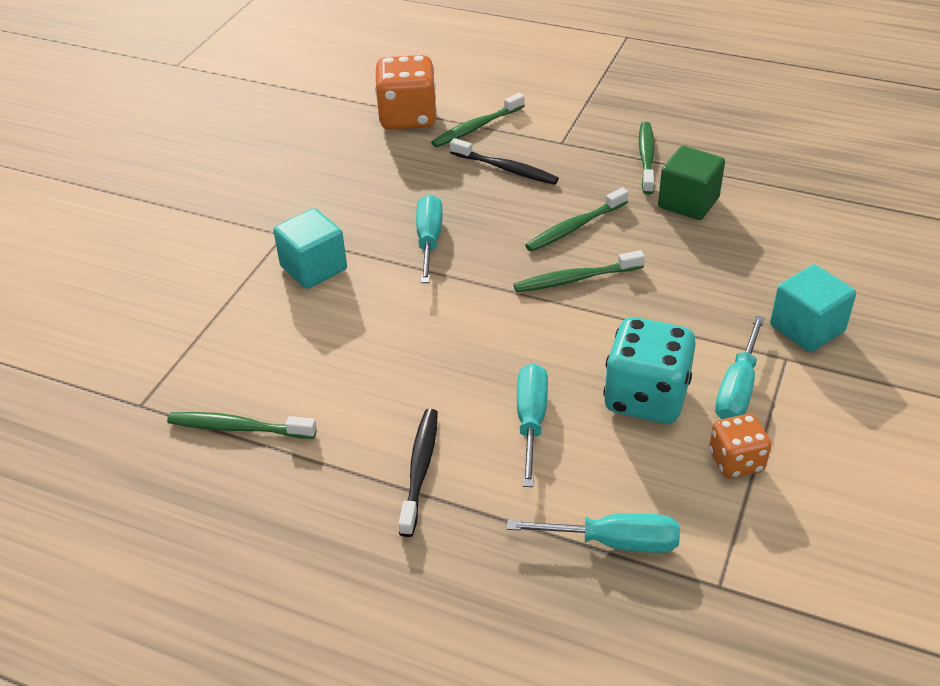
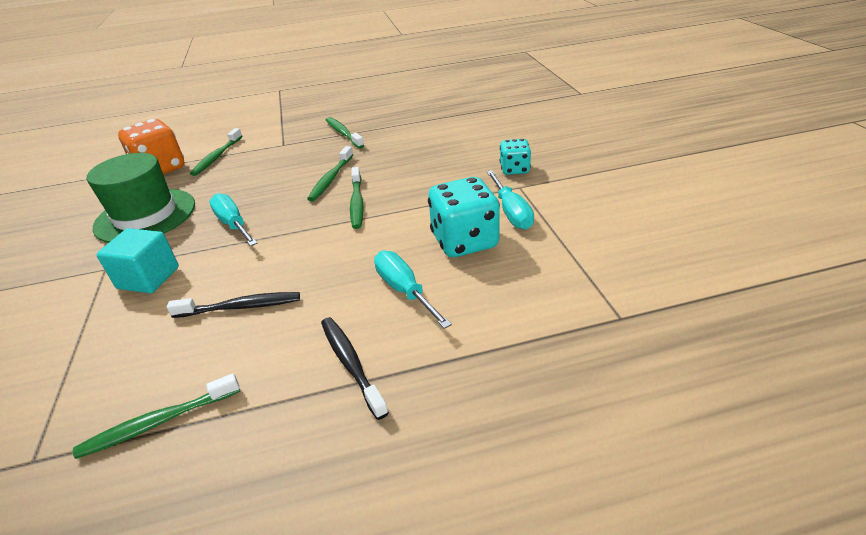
camera: 35 degrees left, 5 degrees down
black toothbrush [450,138,559,185] -> black toothbrush moved to [167,292,300,318]
turquoise screwdriver [507,513,680,553] -> none
green toothbrush [513,250,645,292] -> green toothbrush turned 45 degrees counterclockwise [350,167,364,229]
green cube [658,146,725,220] -> none
orange dice [709,414,771,478] -> none
turquoise cube [770,264,856,352] -> turquoise dice [500,139,531,175]
none -> green hat [87,153,195,243]

